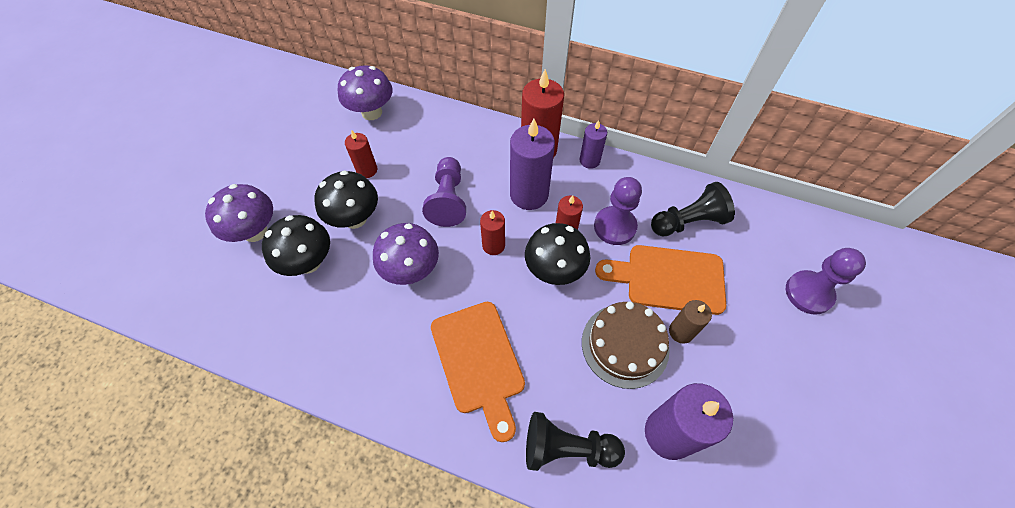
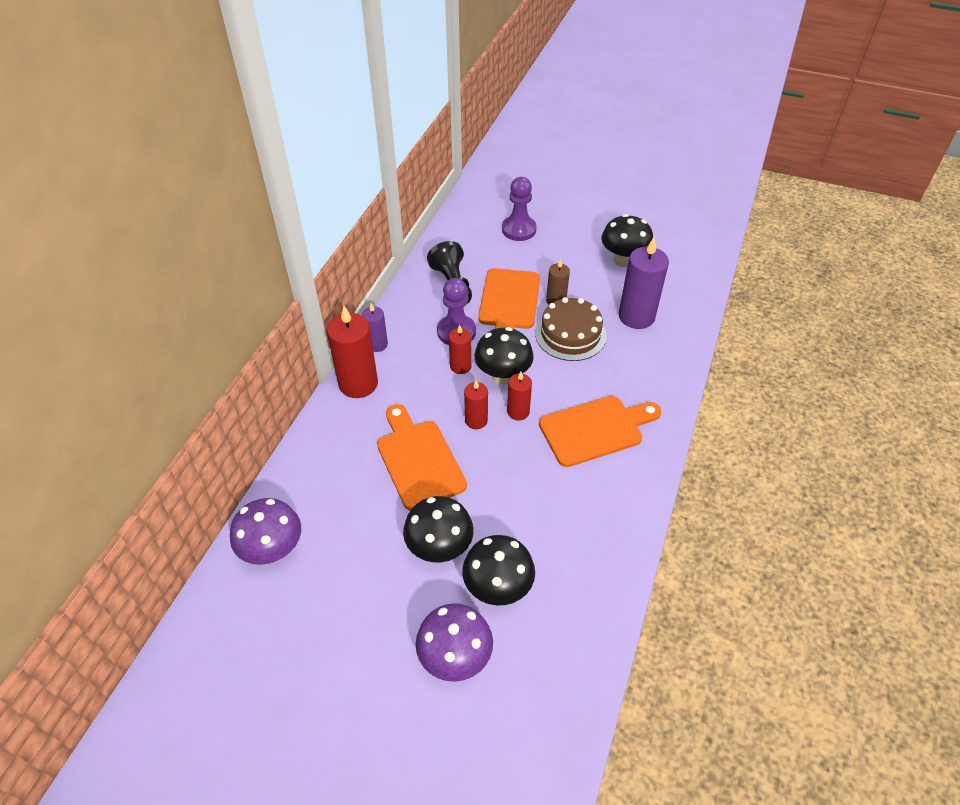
camera: 90 degrees left, 10 degrees down
red candle [345,130,377,178] -> red candle moved to [507,371,532,421]
purple mushroom [373,223,439,285] -> none
purple pawn [422,157,466,227] -> orange cutting board [377,404,467,511]
purple candle [510,119,555,210] -> none
black pawn [526,412,625,471] -> none
none -> black mushroom [602,214,653,267]

